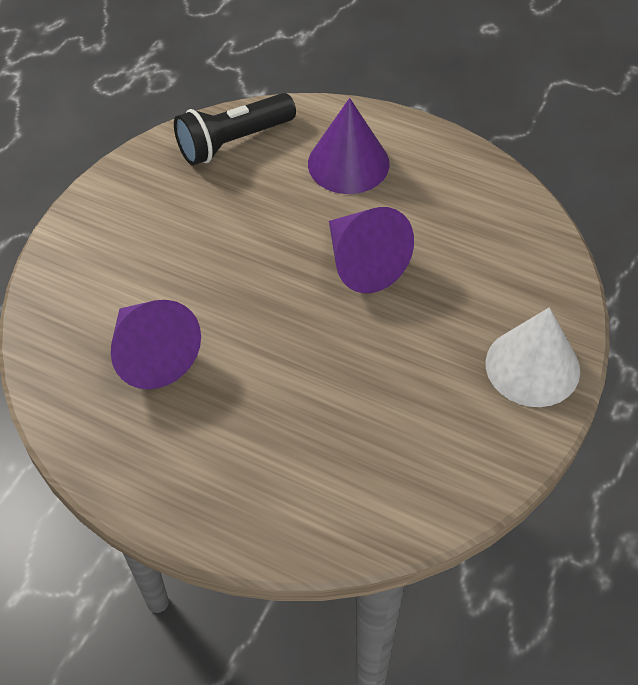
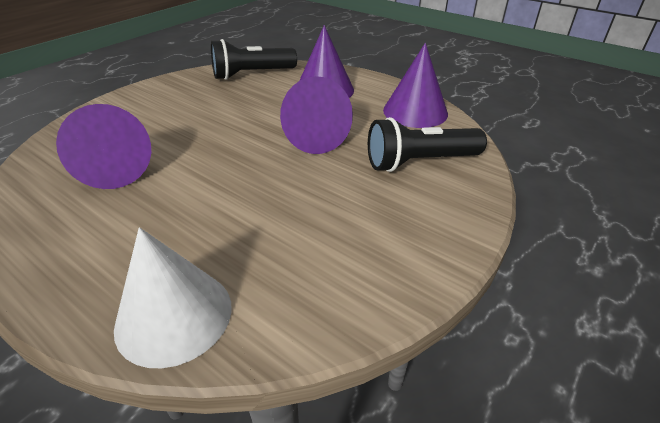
camera: 10 degrees right, 15 degrees down
white cone [486,307,580,407] -> white cone moved to [114,227,232,368]
none -> black flashlight [368,117,487,172]
none -> purple cone [383,43,448,128]

